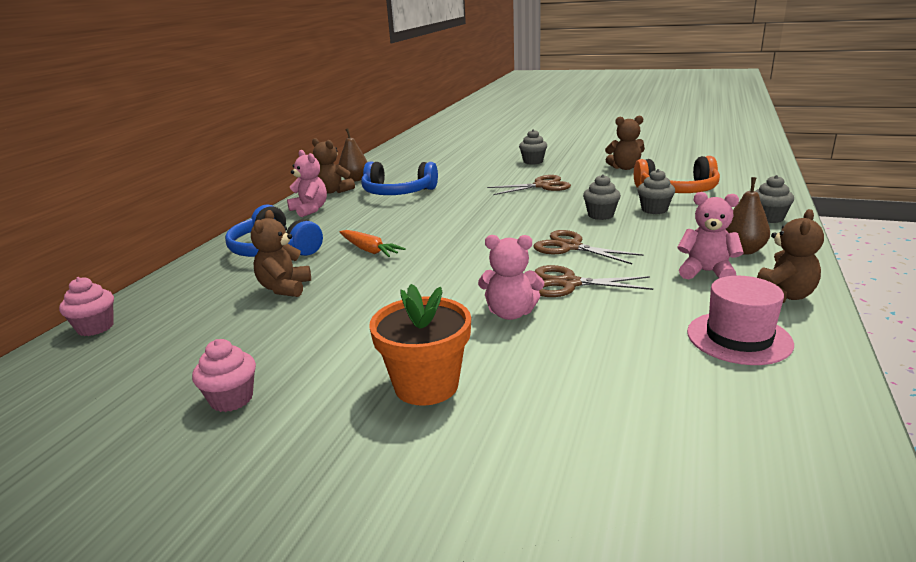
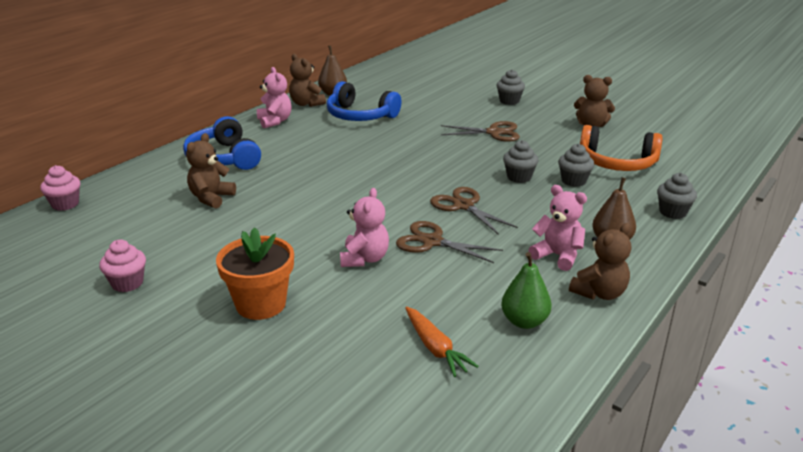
camera: 15 degrees right, 5 degrees up
orange carrot [340,230,406,257] -> orange carrot moved to [405,306,479,377]
pink teddy bear [478,235,544,320] -> pink teddy bear turned 105 degrees counterclockwise [340,188,389,267]
pink hat [687,276,794,365] -> green pear [501,252,552,329]

